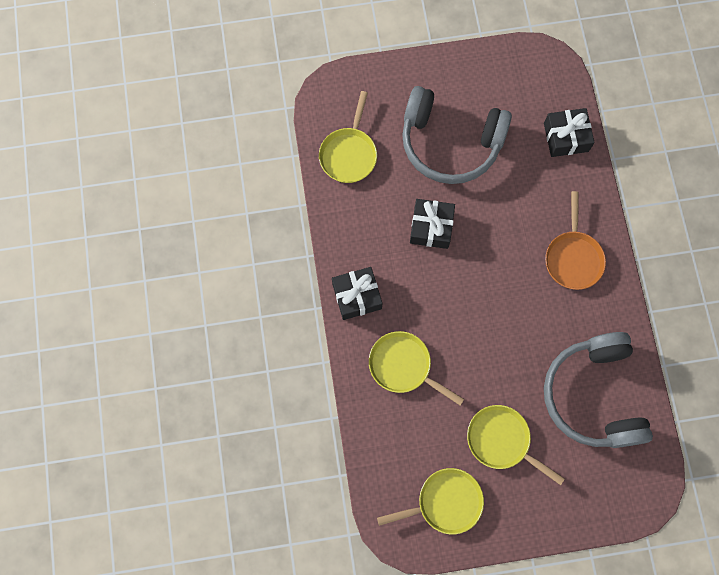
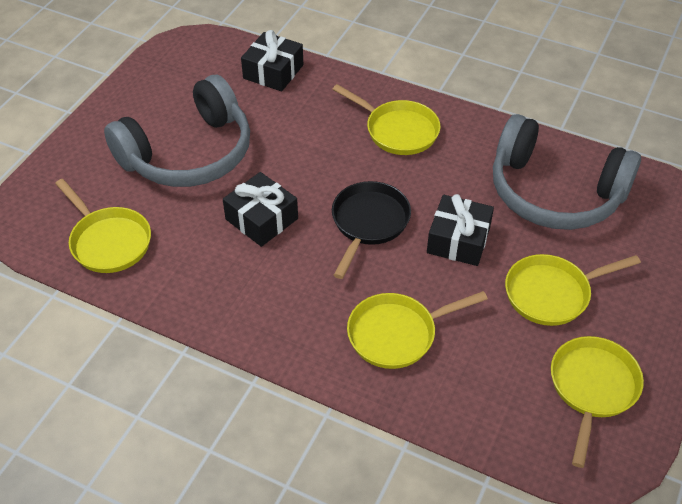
camera: 55 degrees left, 25 degrees down
black gift [332,267,383,320] -> black gift moved to [427,194,494,266]
orange pan [545,191,606,290] -> yellow pan [332,84,441,155]
none -> black pan [332,181,411,279]

